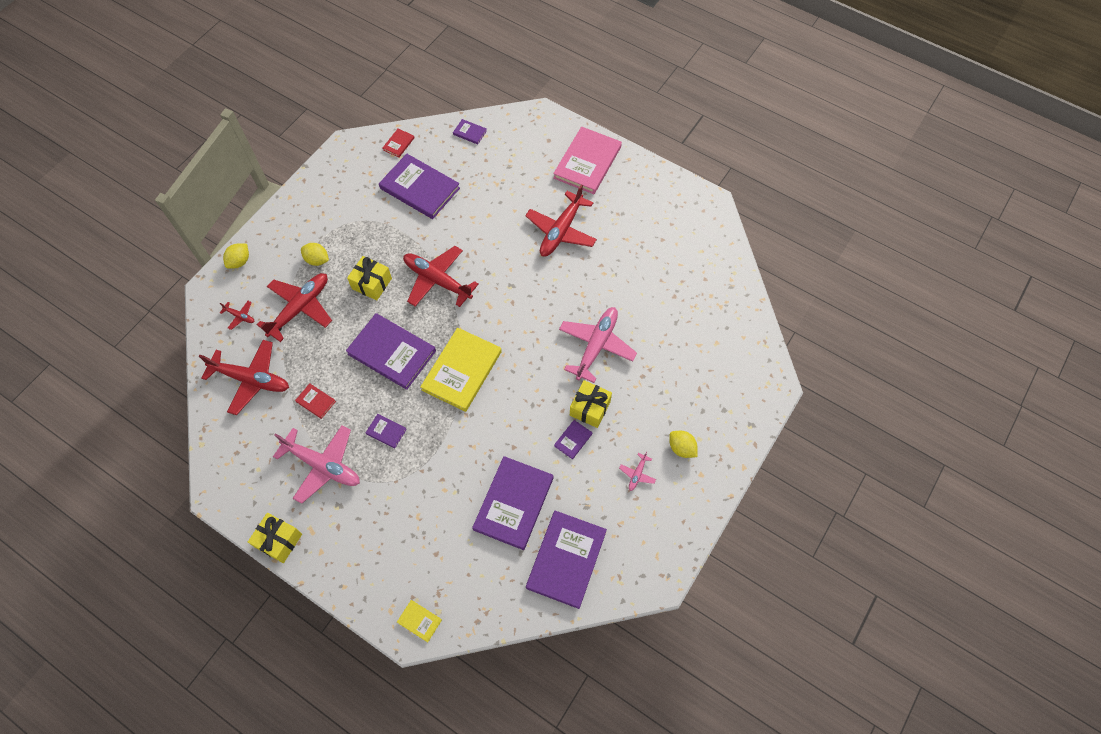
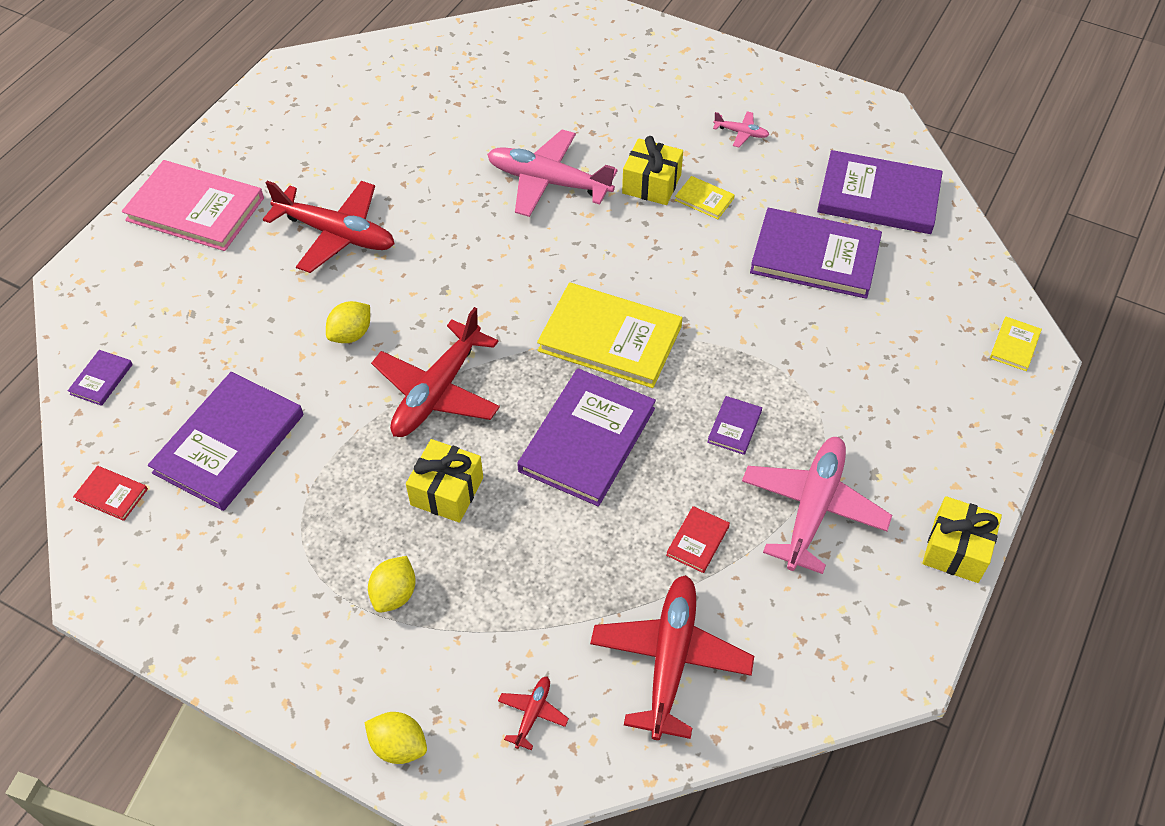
camera: 95 degrees left, 10 degrees down
red plane [257,273,332,342] -> none
purple book [554,420,592,459] -> yellow book [675,176,735,219]
yellow lemon [669,431,698,458] -> yellow lemon moved to [326,301,370,343]

